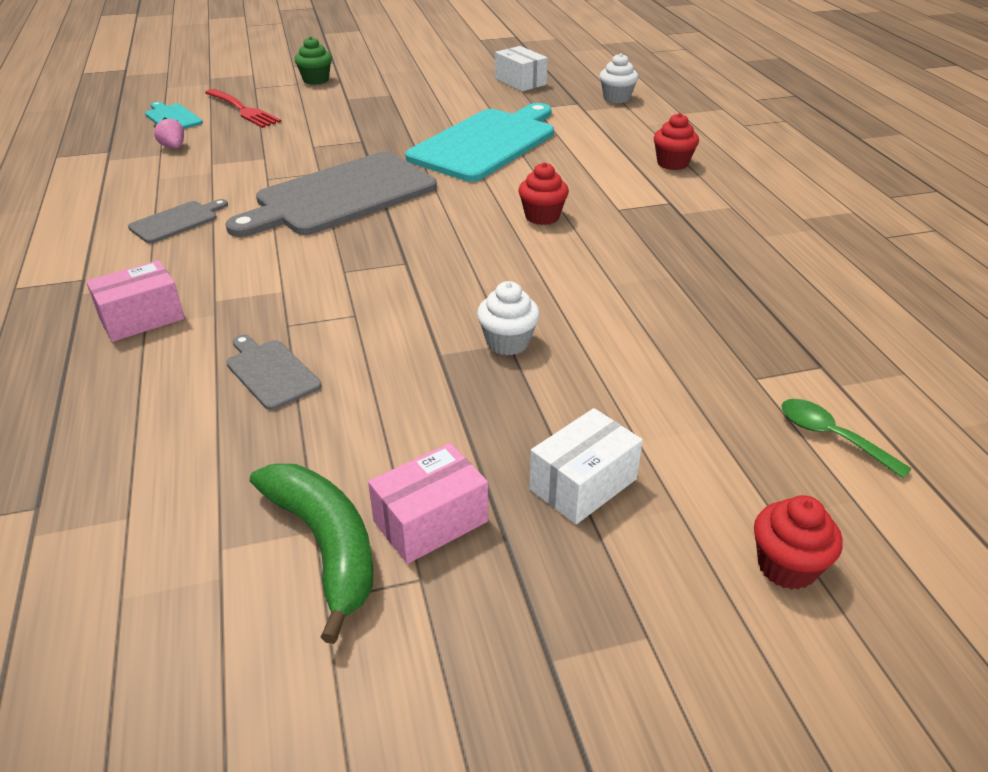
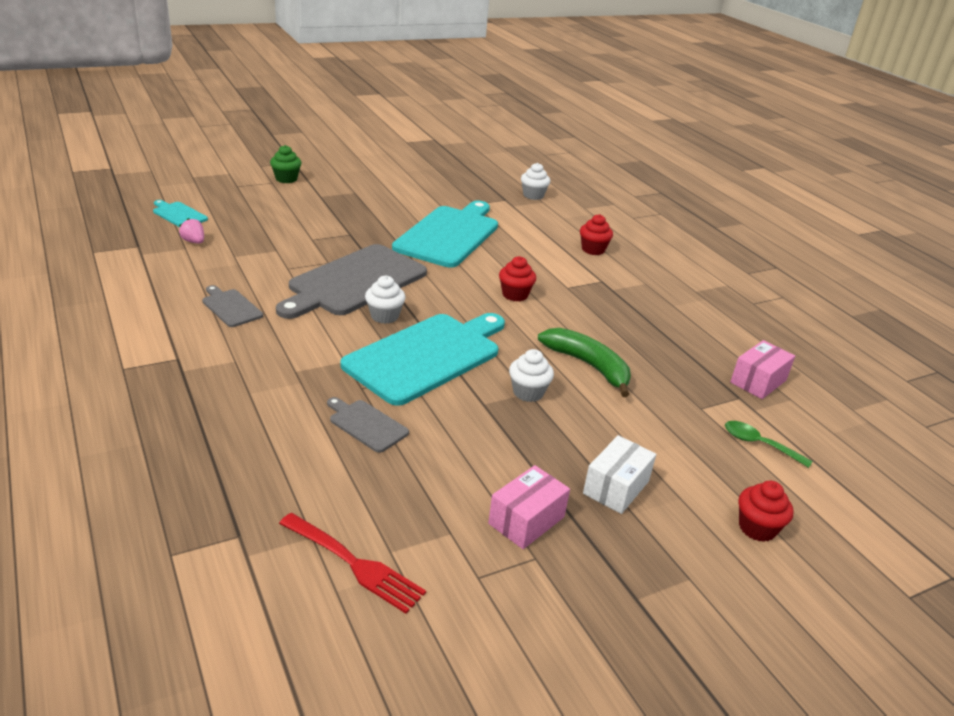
camera: 15 degrees left, 5 degrees down
pink box [86,260,185,342] -> pink box moved to [730,340,795,399]
grey cutting board [128,199,228,243] -> grey cutting board turned 75 degrees counterclockwise [202,285,263,327]
red fork [205,89,281,128] -> red fork moved to [279,513,426,614]
green banana [250,464,373,644] -> green banana moved to [538,328,631,397]
white box [495,46,548,91] -> none
none -> turquoise cutting board [341,313,505,406]
none -> white cupcake [365,275,406,324]

